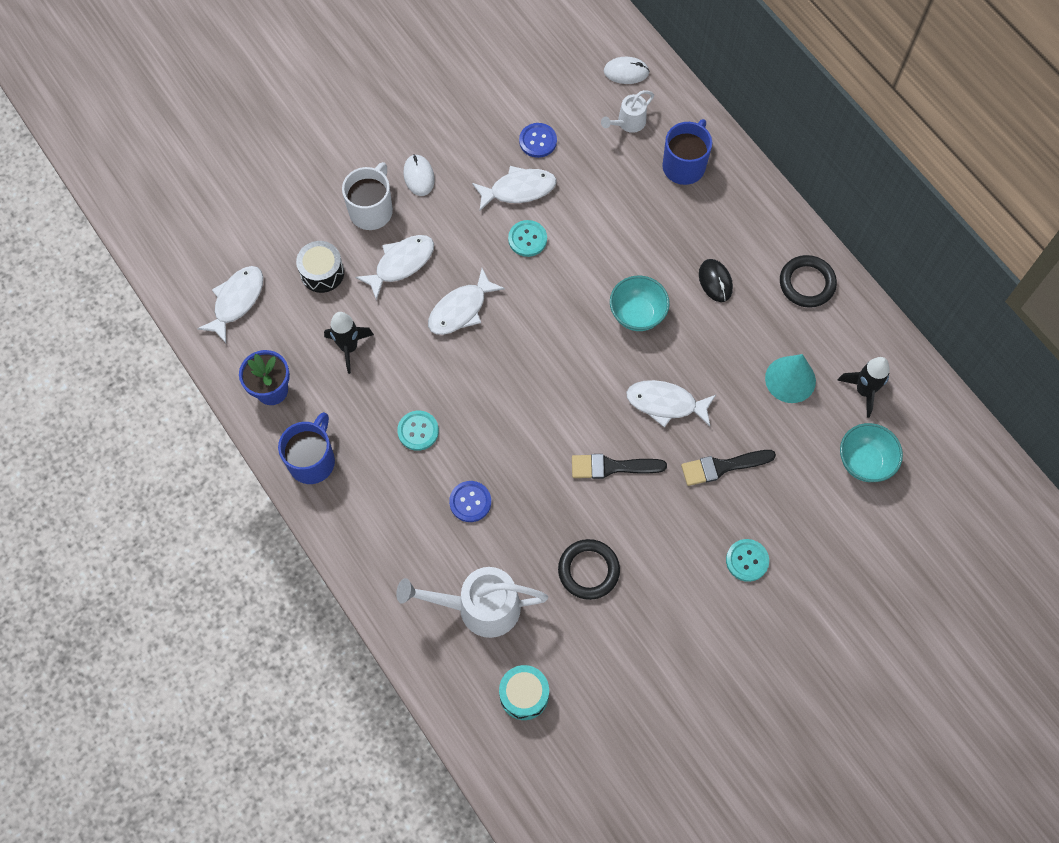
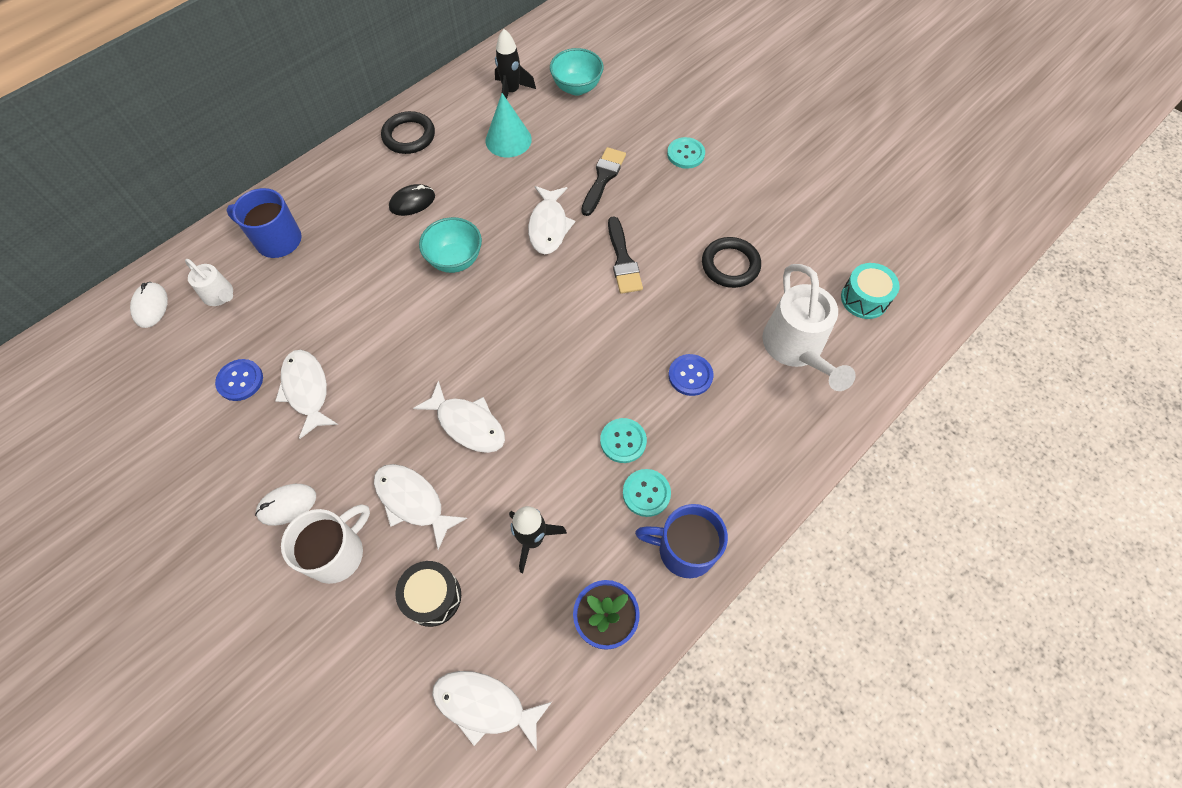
camera: 100 degrees left, 5 degrees down
white mug [342,162,393,230] -> white mug turned 120 degrees clockwise [281,504,370,584]
turquoise button [508,220,547,257] -> turquoise button moved to [623,469,671,517]
black brush [681,450,776,486] -> black brush turned 135 degrees counterclockwise [581,147,626,216]

